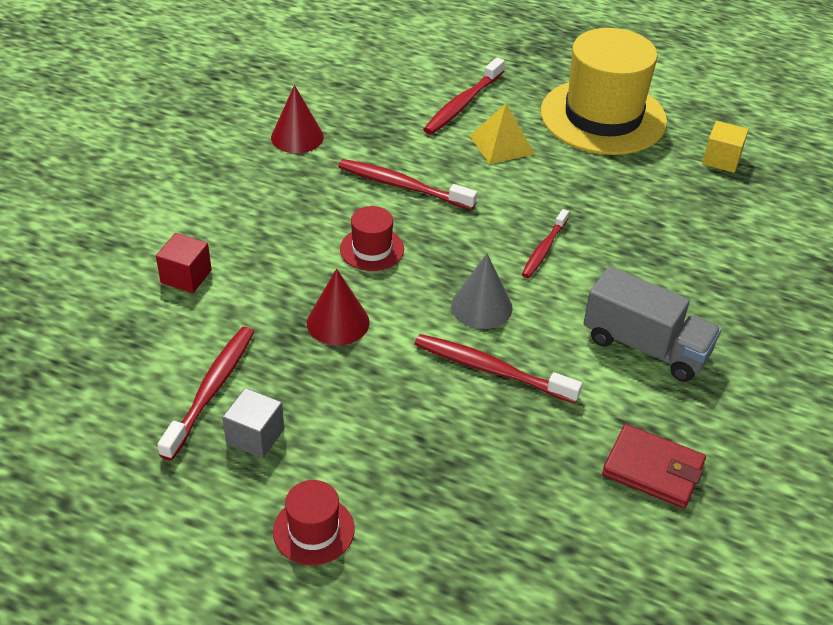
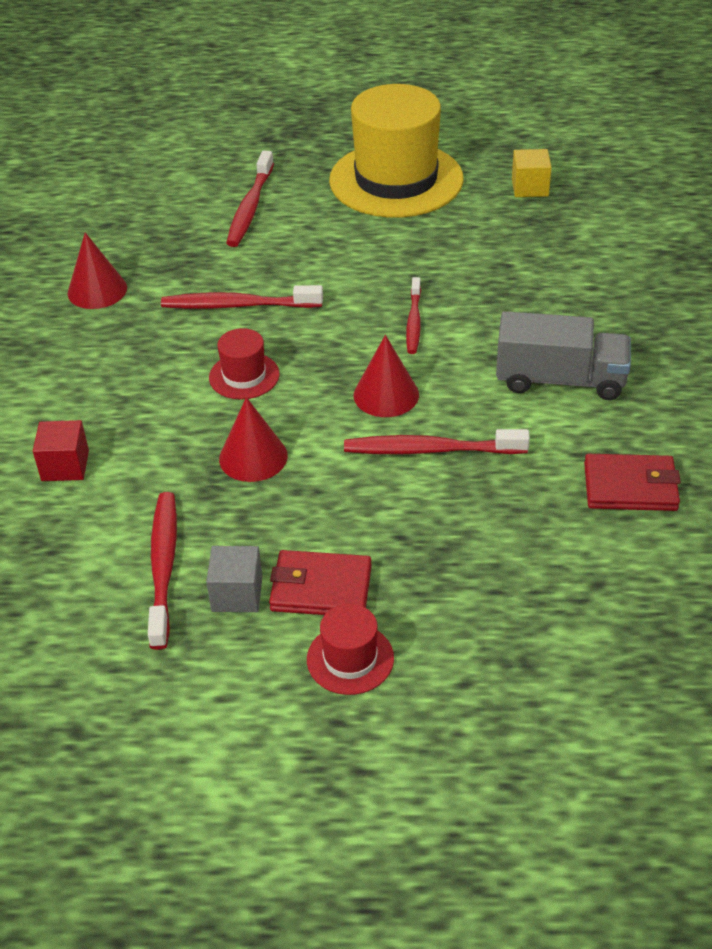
camera: 20 degrees left, 0 degrees up
grey cone [451,254,513,329] -> red cone [354,335,419,417]
yellow pyramid [469,104,535,164] -> none
none -> red wallet [269,550,372,615]

